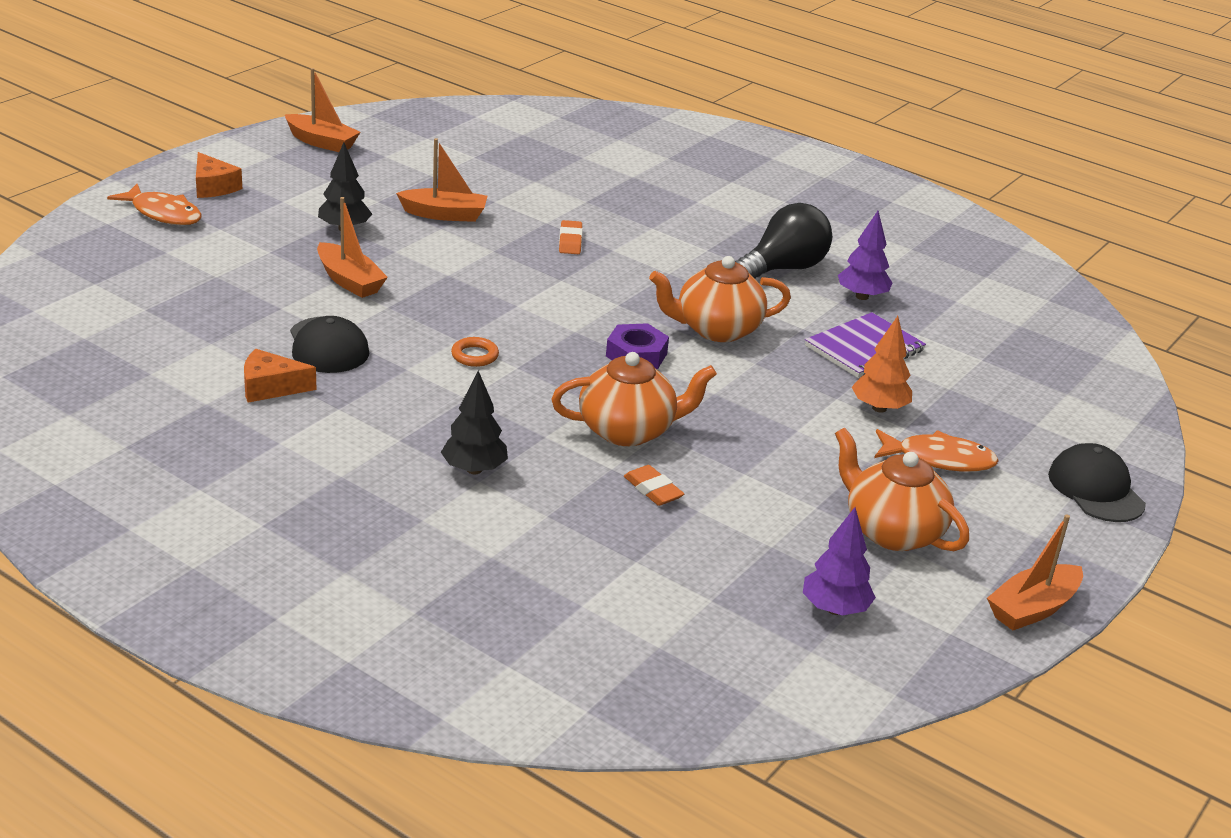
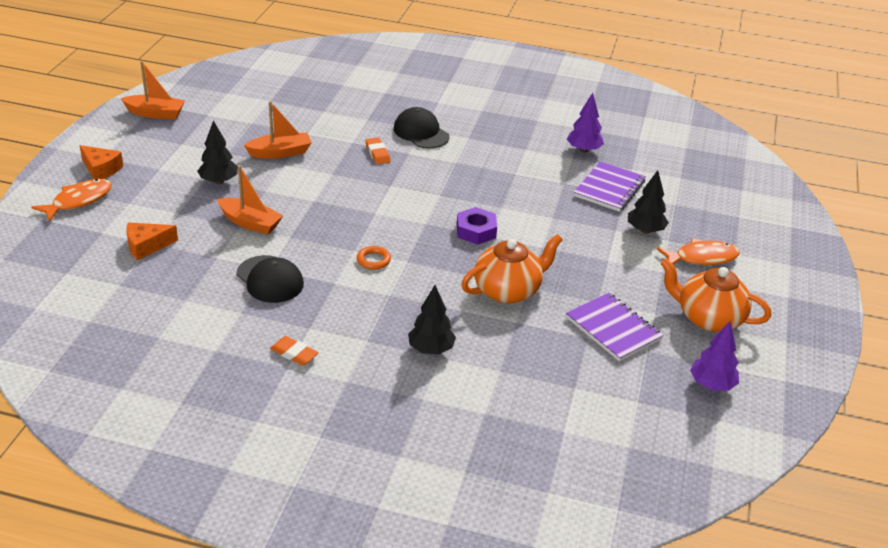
camera: 20 degrees left, 5 degrees up
orange fish [107,184,201,225] -> orange fish turned 60 degrees counterclockwise [31,179,112,222]
orange cheese [244,349,316,402] -> orange cheese moved to [126,222,178,261]
orange eraser [624,465,684,506] -> orange eraser moved to [270,336,319,366]
orange teapot [649,256,791,342] -> none
black light bulb [735,203,832,278] -> none
orange tree [852,316,912,413] -> black tree [628,170,669,234]
orange boat [987,514,1083,630] -> none
black cap [1048,443,1146,522] -> black cap moved to [394,107,450,149]
none -> purple notebook [566,293,663,361]

